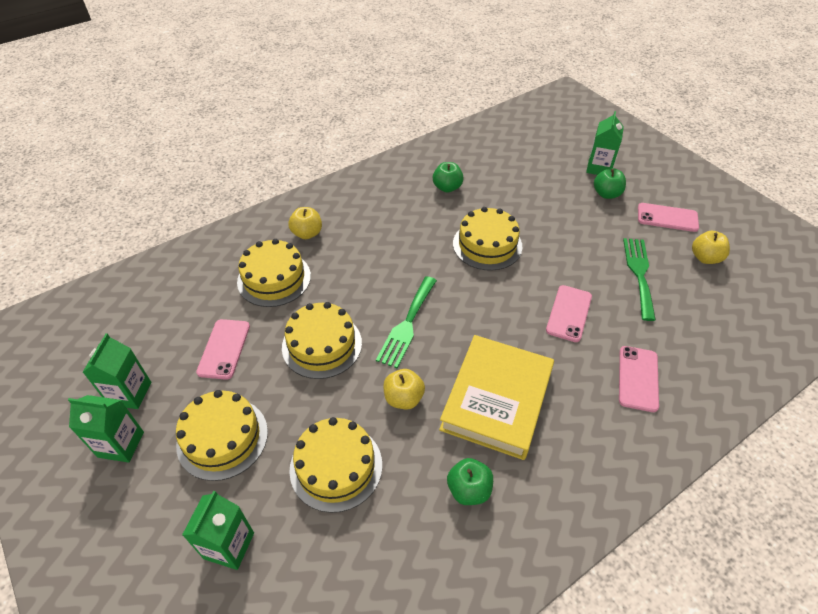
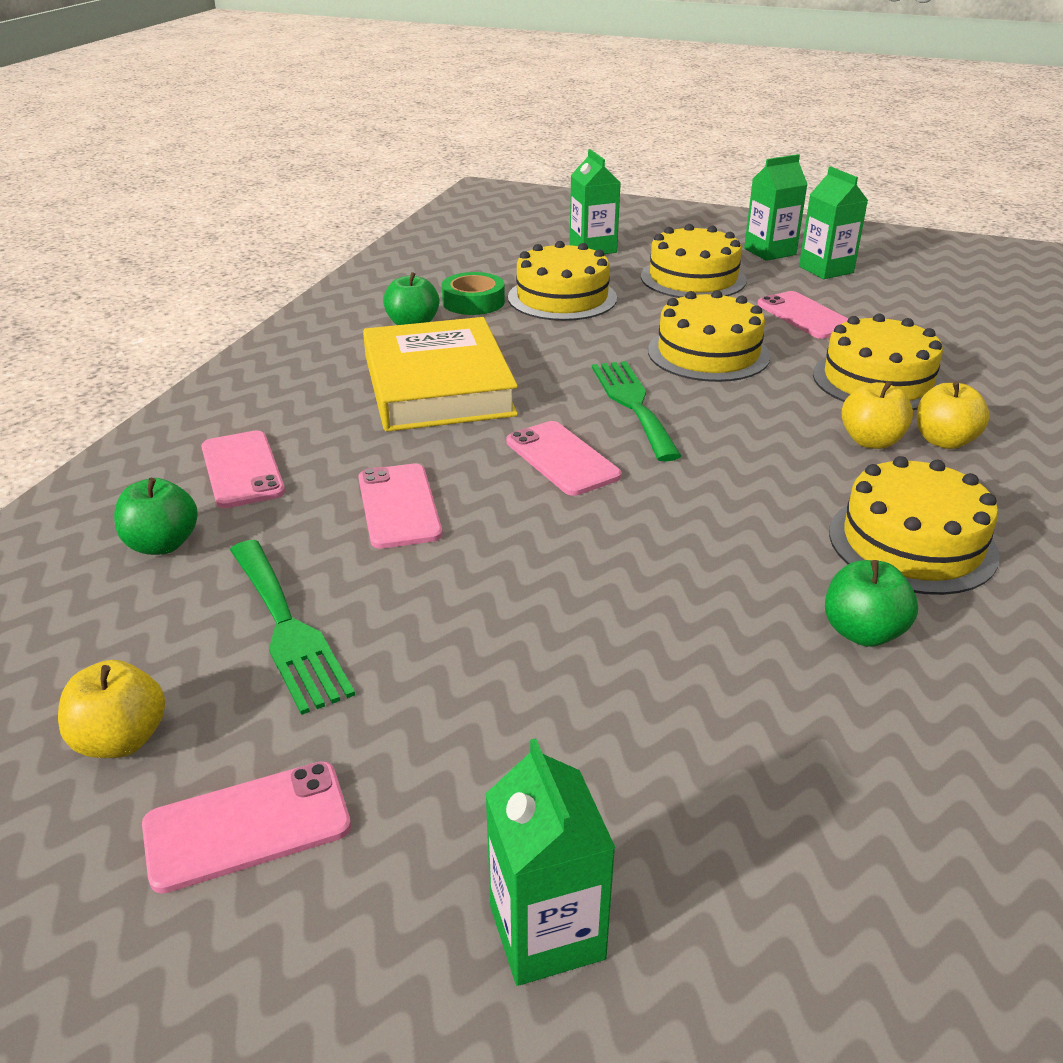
camera: 145 degrees right, 15 degrees down
yellow apple [383,369,425,409] -> yellow apple moved to [841,381,913,449]
yellow cake [453,207,522,271] -> yellow cake moved to [829,456,1000,595]
green apple [594,168,626,199] -> green apple moved to [114,478,198,555]
none -> green tape [442,272,505,315]
none -> pink phone [506,421,621,496]

